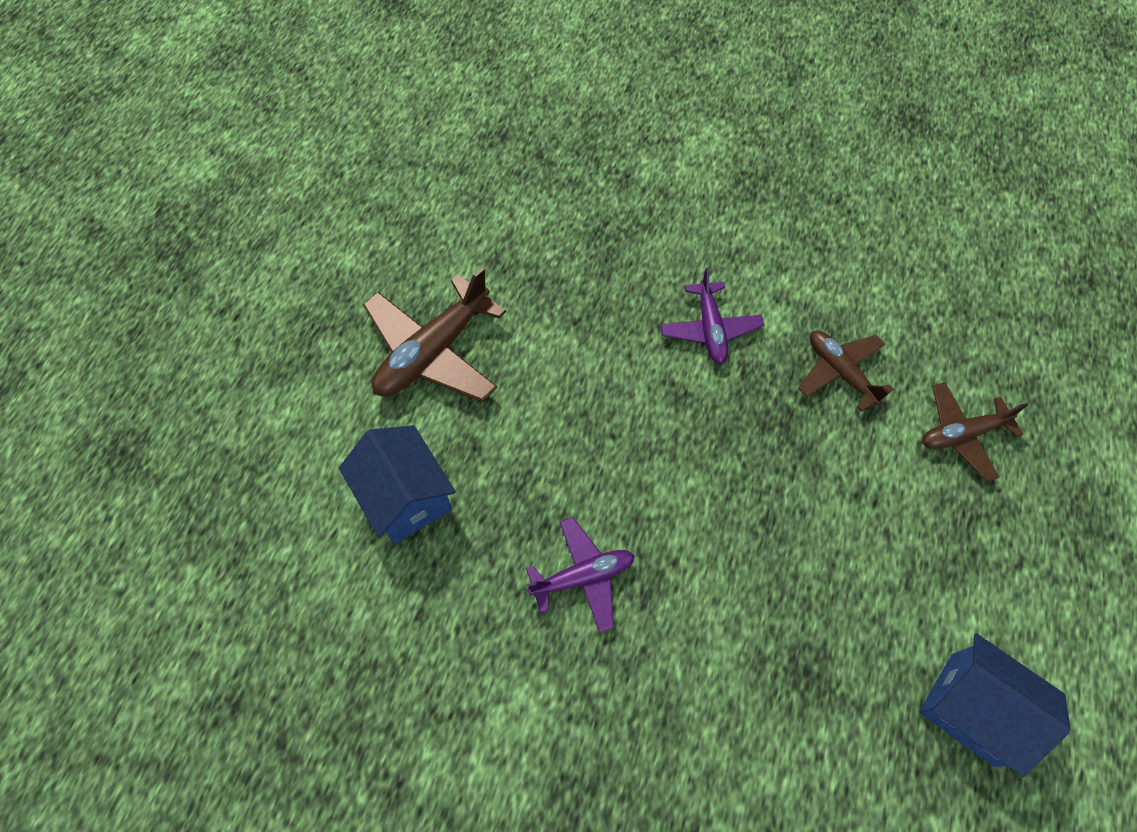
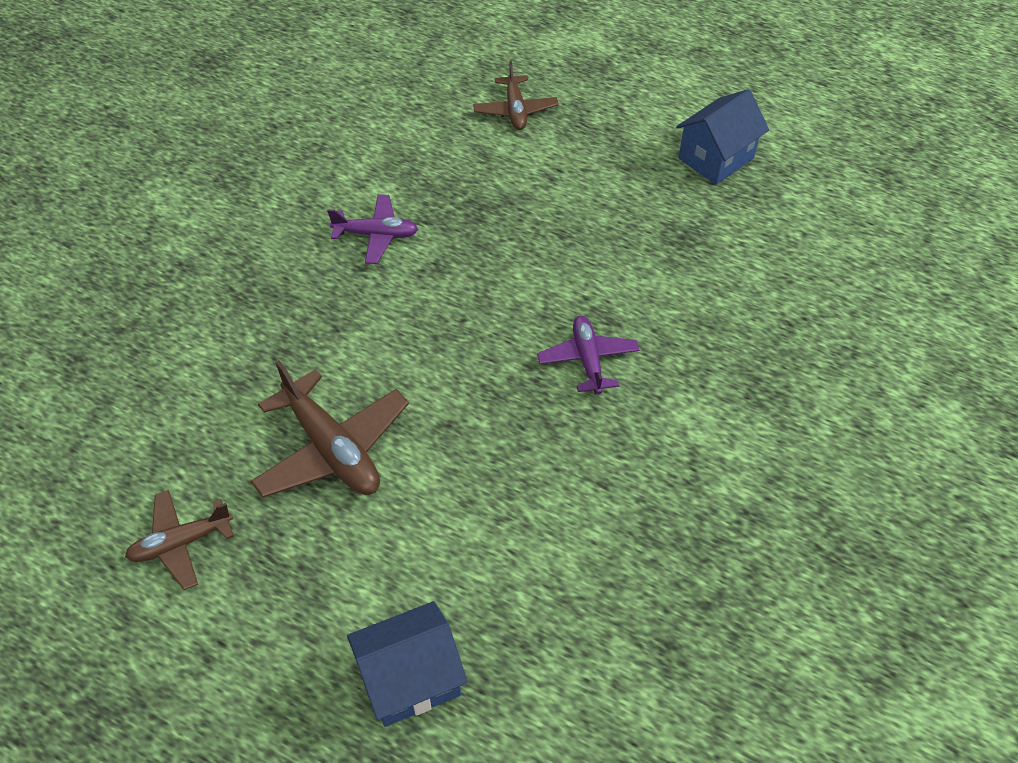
camera: 80 degrees left, 10 degrees down
blue house [339,425,456,544] -> blue house moved to [347,601,468,727]
brown plane [798,331,894,412] -> brown plane moved to [125,490,234,590]

